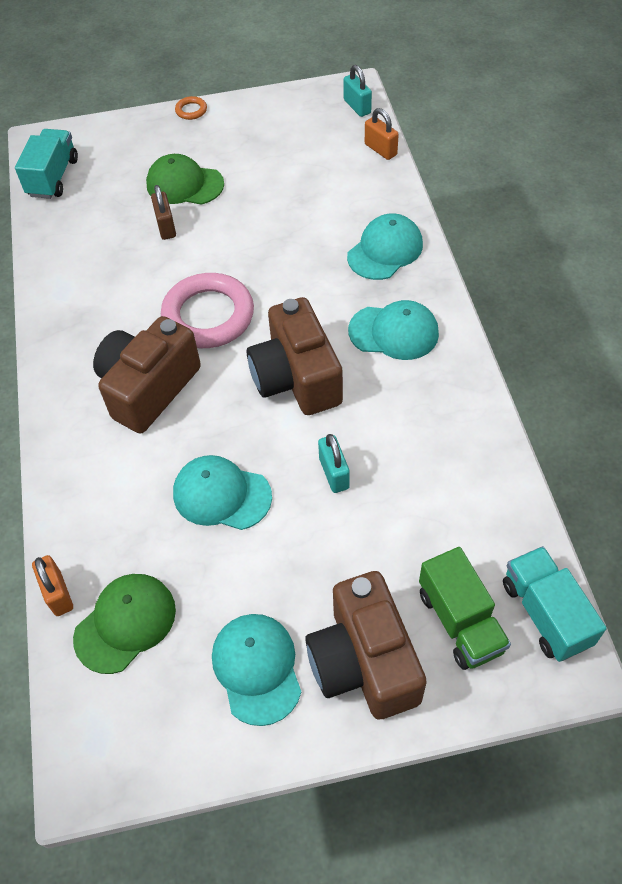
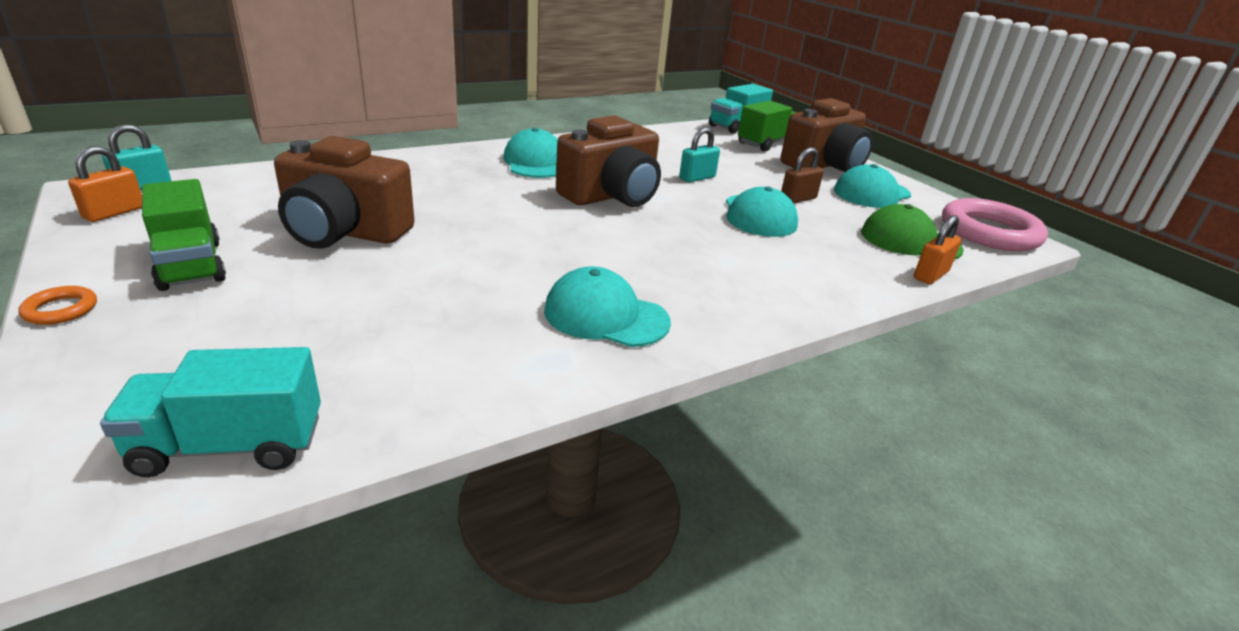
camera: 115 degrees left, 25 degrees down
brown camera [93,316,201,434] -> brown camera moved to [274,136,415,249]
green cap [146,154,224,205] -> none
brown padlock [151,185,176,240] -> brown padlock moved to [781,147,824,203]
pink ring [161,273,254,348] -> pink ring moved to [942,198,1048,251]
turquoise cap [347,213,423,280] -> turquoise cap moved to [544,266,671,347]
orange padlock [365,108,399,160] -> orange padlock moved to [68,146,142,222]
none -> green truck [142,179,226,291]

